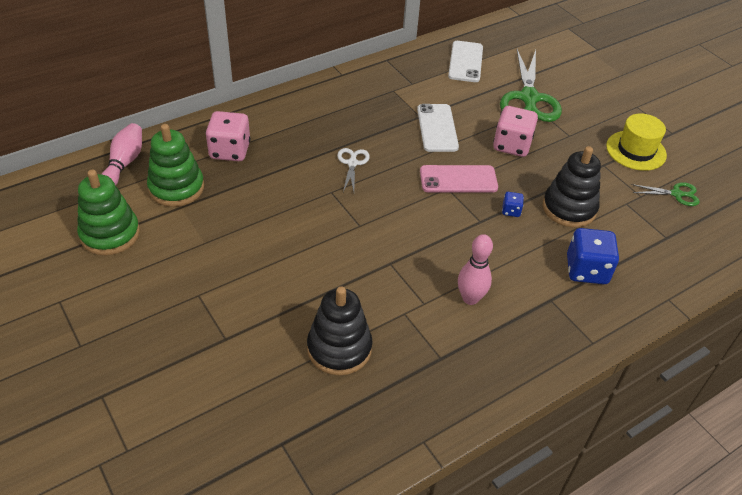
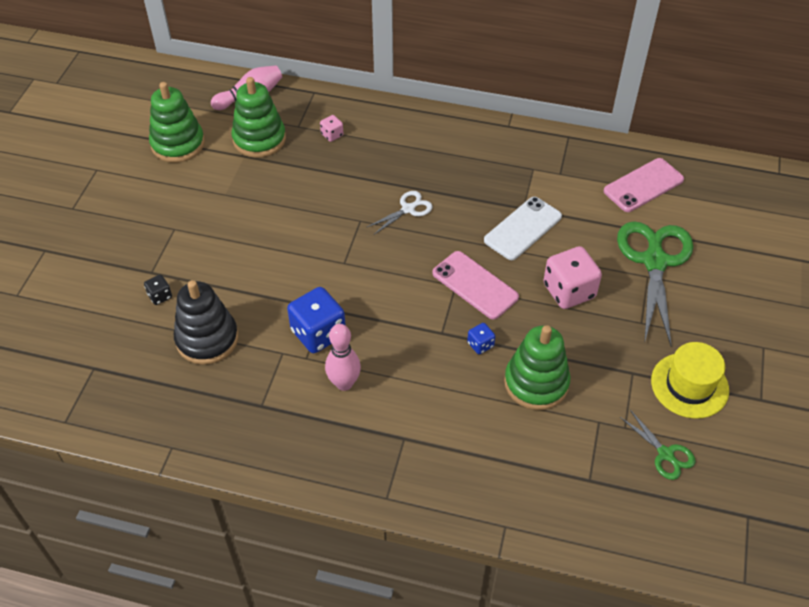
camera: 50 degrees right, 5 degrees up
pink dice [206,111,251,161] -> pink dice [320,115,343,142], size x0.48
white phone [448,41,483,82] -> pink phone [604,158,684,212]
green scissors [500,49,562,122] -> green scissors turned 135 degrees clockwise [617,221,693,347]
black stacking toy [543,146,601,228] -> green stacking toy [504,325,570,410]
blue dice [567,228,619,284] -> blue dice moved to [287,287,346,353]
none -> black dice [144,275,172,305]

